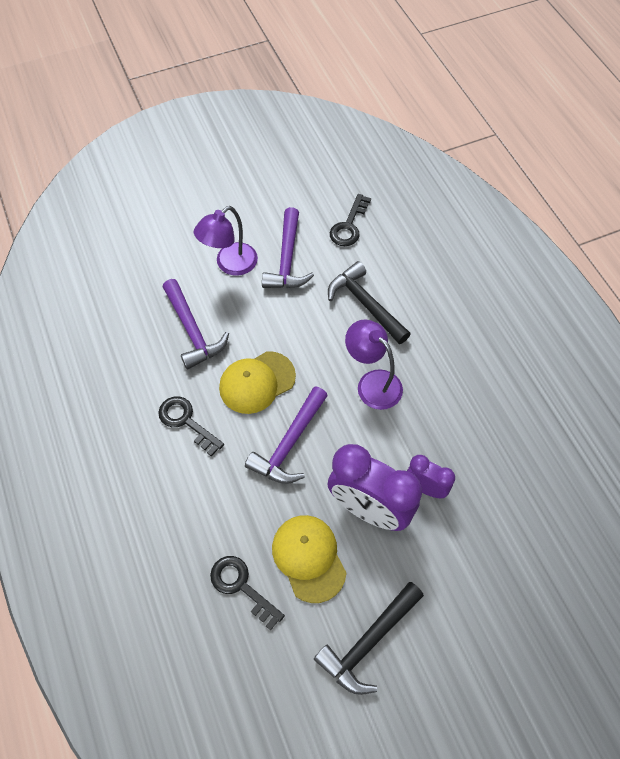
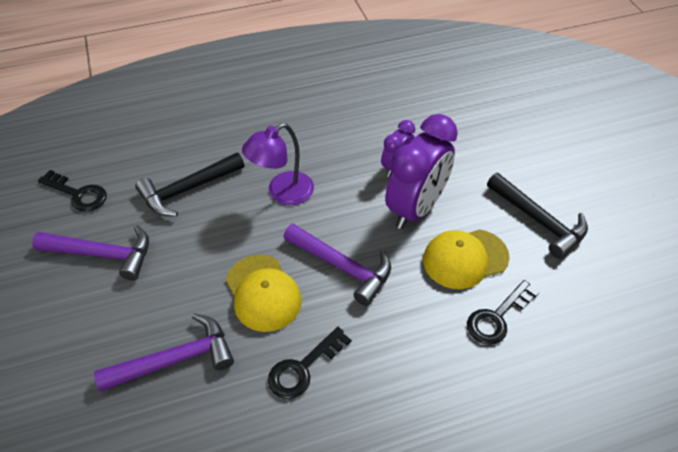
camera: 85 degrees left, 10 degrees down
purple lamp [194,206,258,276] -> none

